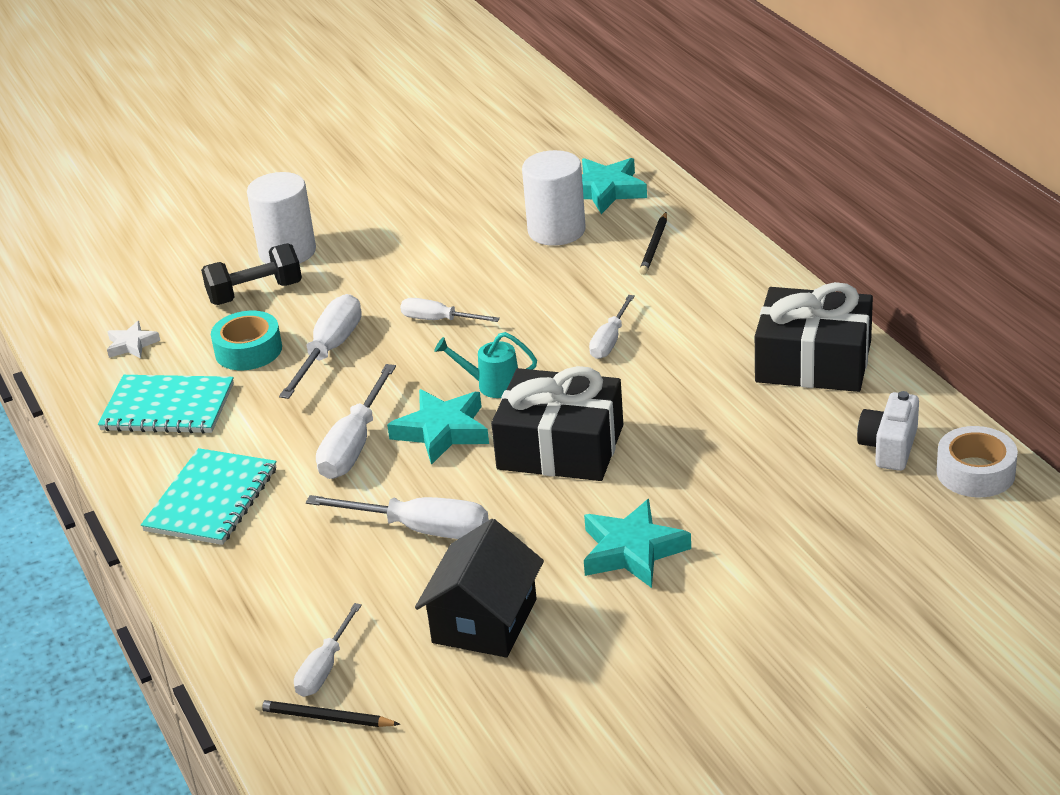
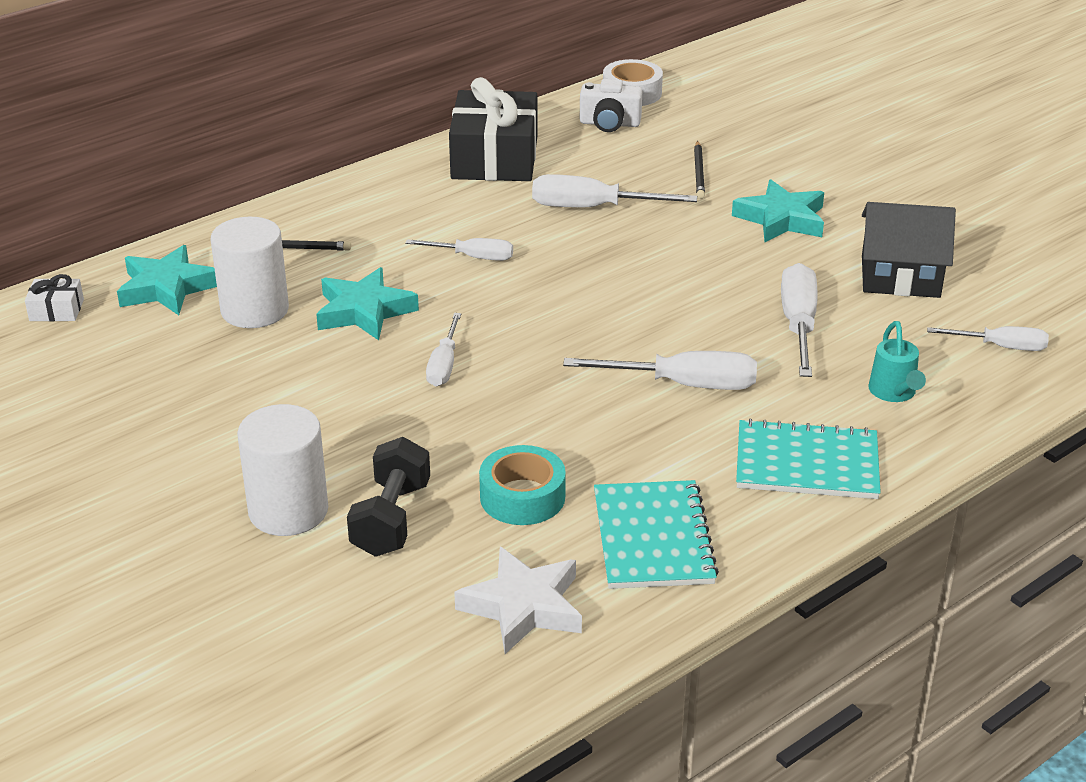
camera: 105 degrees left, 0 degrees up
white star [107,321,160,359] -> white star [454,547,582,654], size x1.74
black dumbbell [201,243,302,305] -> black dumbbell turned 45 degrees clockwise [347,437,430,557]
black pencil [255,700,400,727] -> black pencil moved to [694,141,705,199]
white screwdriver [279,294,362,399] -> white screwdriver moved to [532,174,697,208]
turquoise star [387,389,489,465] -> turquoise star moved to [316,267,419,340]
turquoise watering can [434,332,537,398] -> turquoise watering can moved to [868,321,926,402]
black gift [491,366,623,481] -> none
none -> white gift [25,274,84,321]

